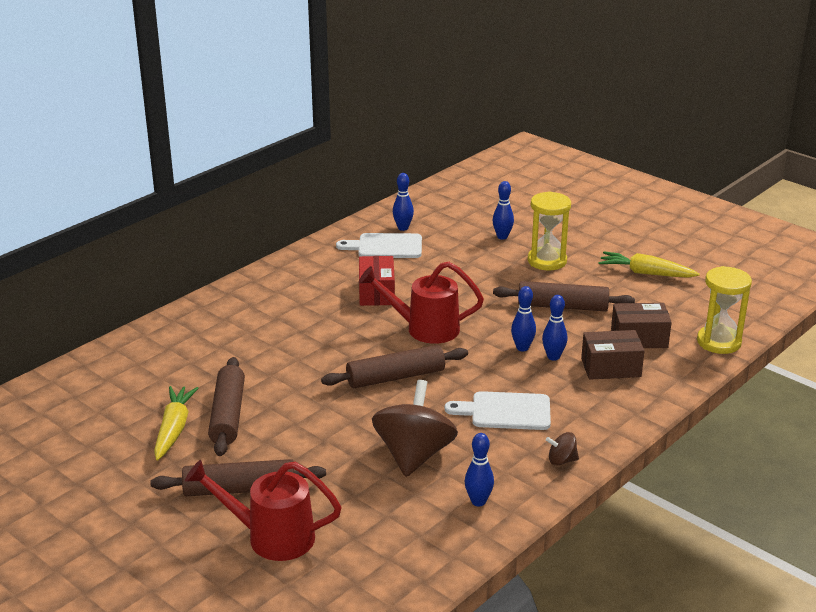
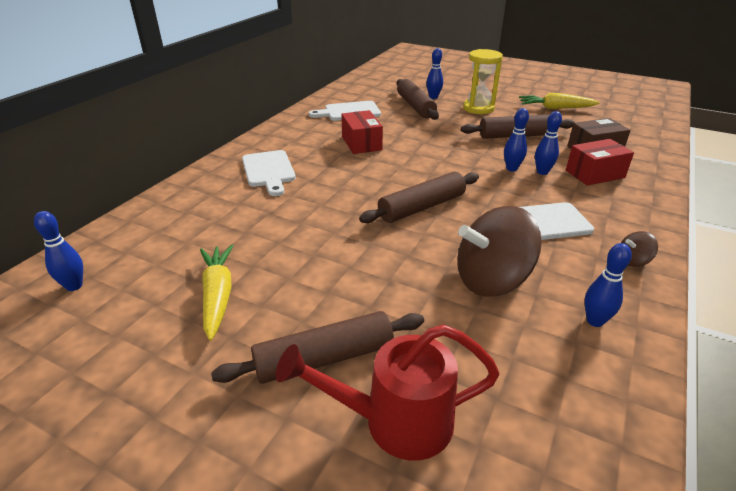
camera: 15 degrees left, 5 degrees up
brown rolling pin [208,357,245,456] -> brown rolling pin moved to [397,79,439,120]
red watering can [359,262,484,344] -> none
brown spinning top [372,380,458,477] -> brown spinning top turned 105 degrees counterclockwise [457,206,542,297]
blue bowling pin [393,173,414,231] -> blue bowling pin moved to [34,211,83,291]
brown box [581,330,645,380] -> red box [566,139,634,186]
yellow hourglass [697,266,752,354] -> none
none -> white cutting board [242,150,296,196]

